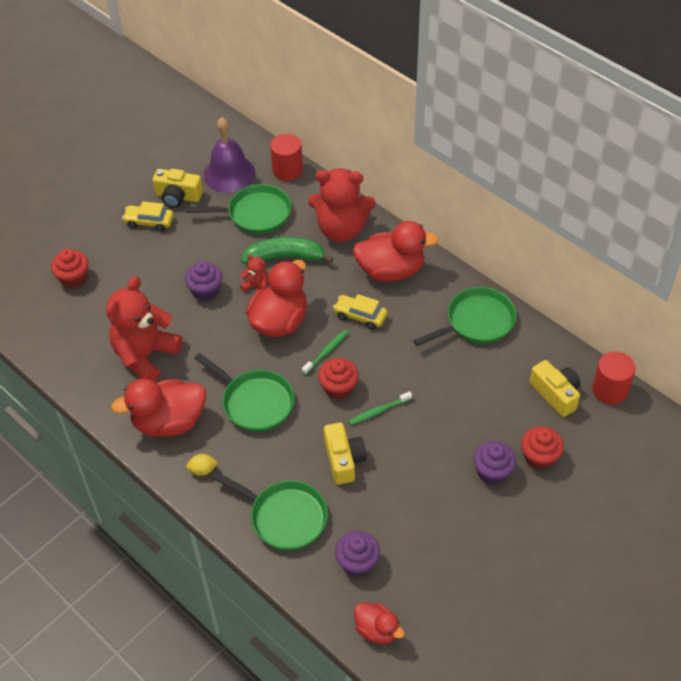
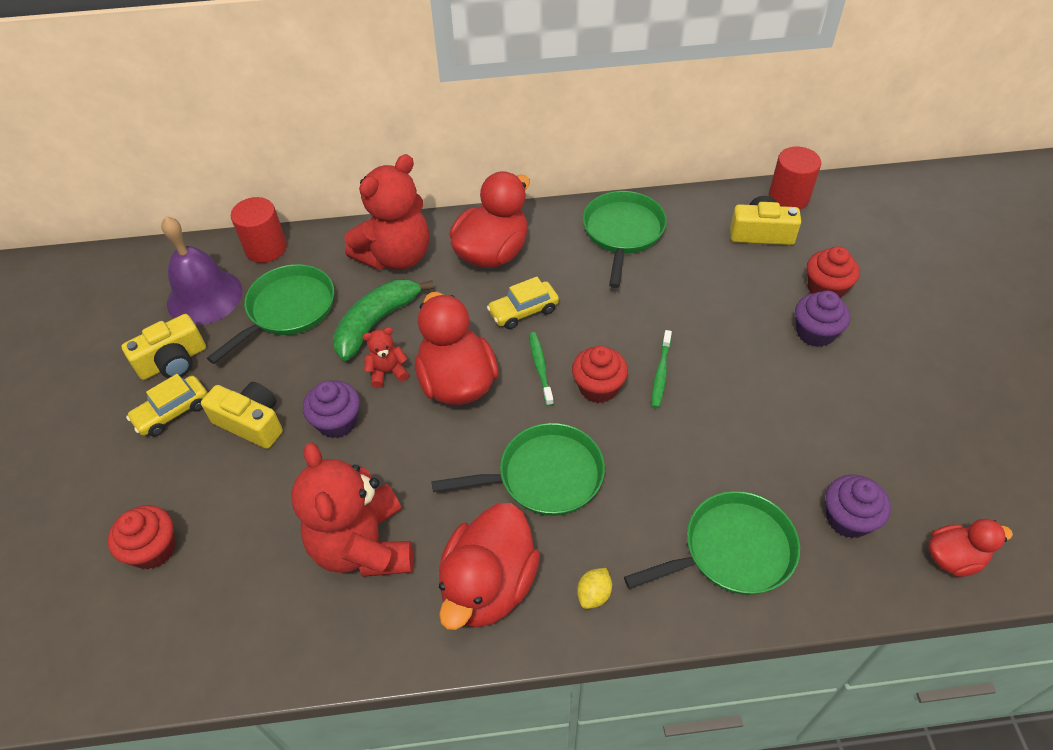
camera: 50 degrees left, 0 degrees up
yellow camera [324,422,367,485] -> yellow camera moved to [201,382,283,449]

